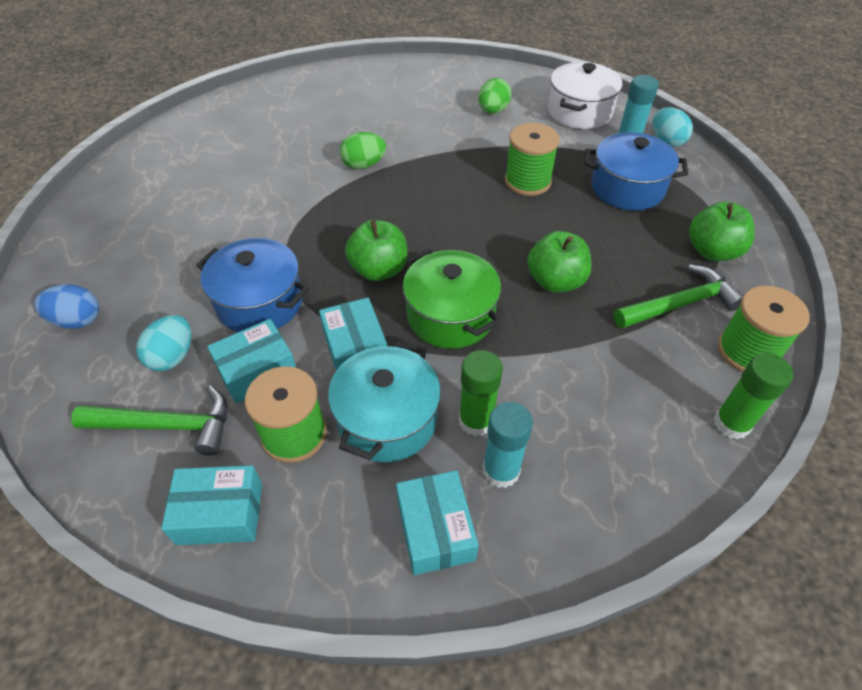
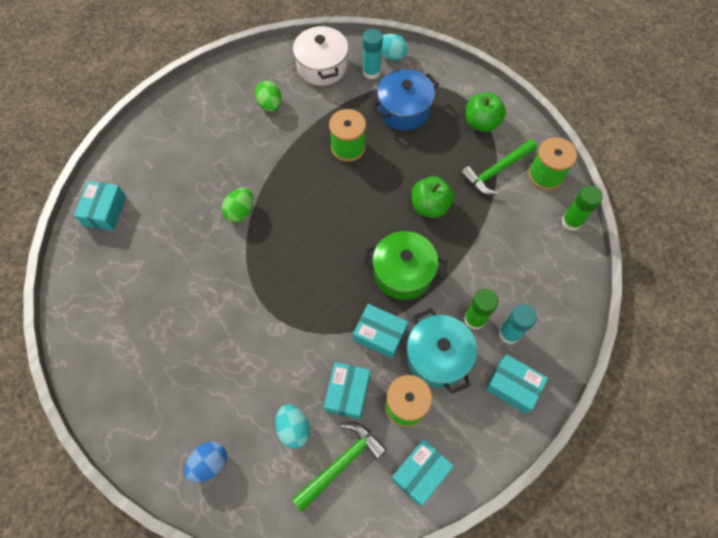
camera: 45 degrees left, 15 degrees up
blue pot [196,238,309,332] -> none
green apple [345,220,408,281] -> none
green hammer [614,264,744,329] -> green hammer turned 150 degrees counterclockwise [461,139,537,195]
none -> turquoise box [74,181,126,231]

